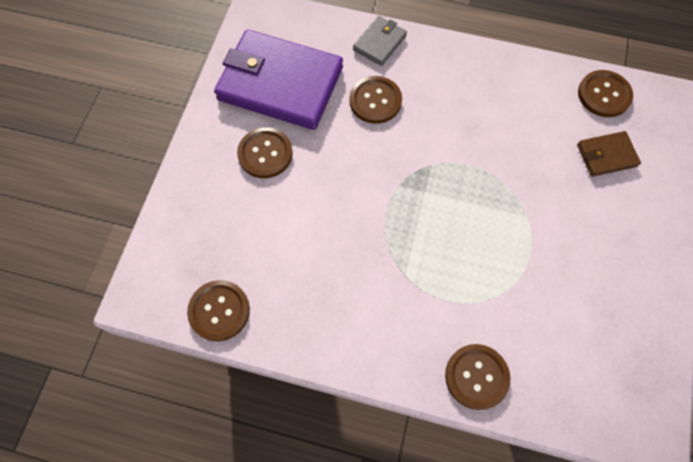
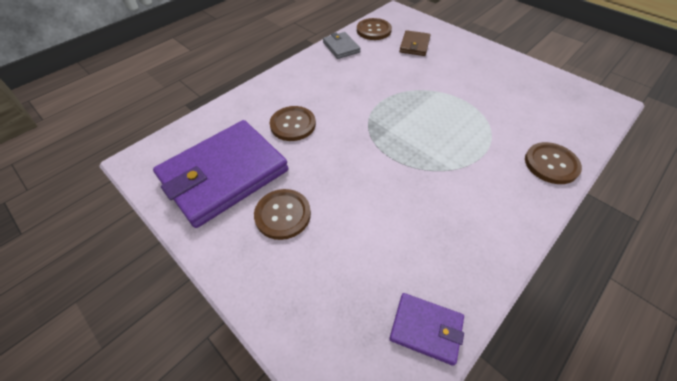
camera: 60 degrees left, 15 degrees down
brown button [187,280,250,341] -> purple wallet [389,293,464,366]
grey wallet [353,16,407,66] -> grey wallet moved to [323,32,361,59]

